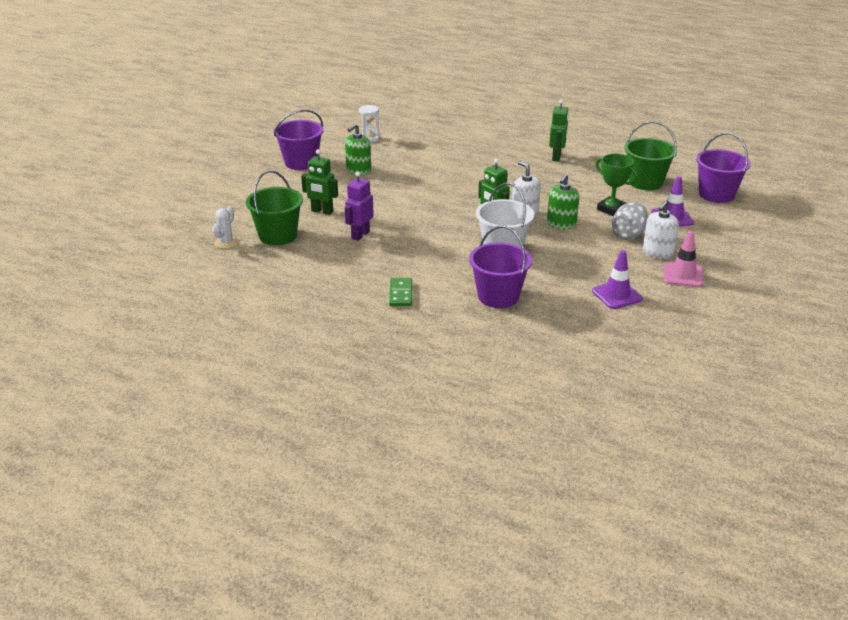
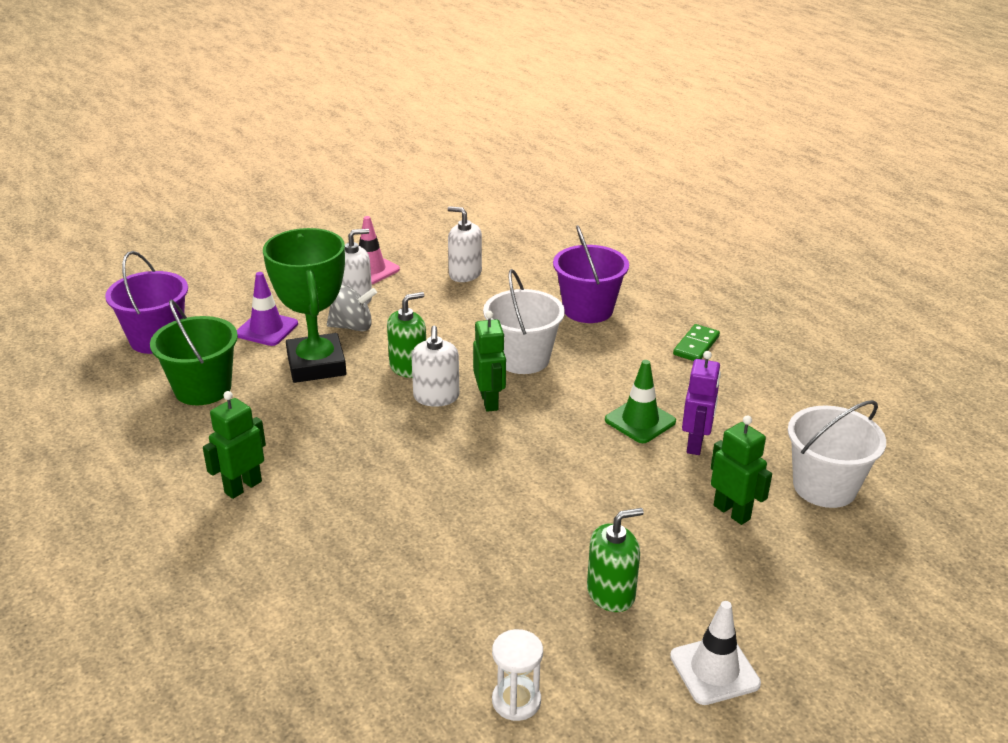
camera: 150 degrees left, 0 degrees up
white cactus [212,206,238,249] -> none
green bucket [246,170,303,246] -> white bucket [788,400,886,508]
purple bucket [274,109,324,170] -> white traffic cone [670,601,761,705]
purple robot [345,172,374,241] -> purple robot turned 45 degrees counterclockwise [682,351,721,455]
purple traffic cone [592,250,643,309] -> white soap dispenser [448,206,482,282]
green trophy [595,154,638,216] -> green trophy [263,228,346,383], size x1.64
none -> green traffic cone [605,360,676,443]

